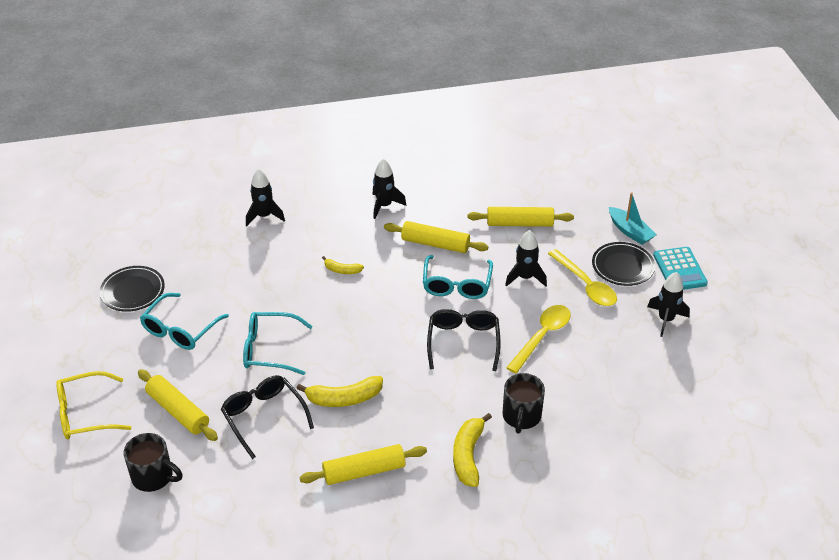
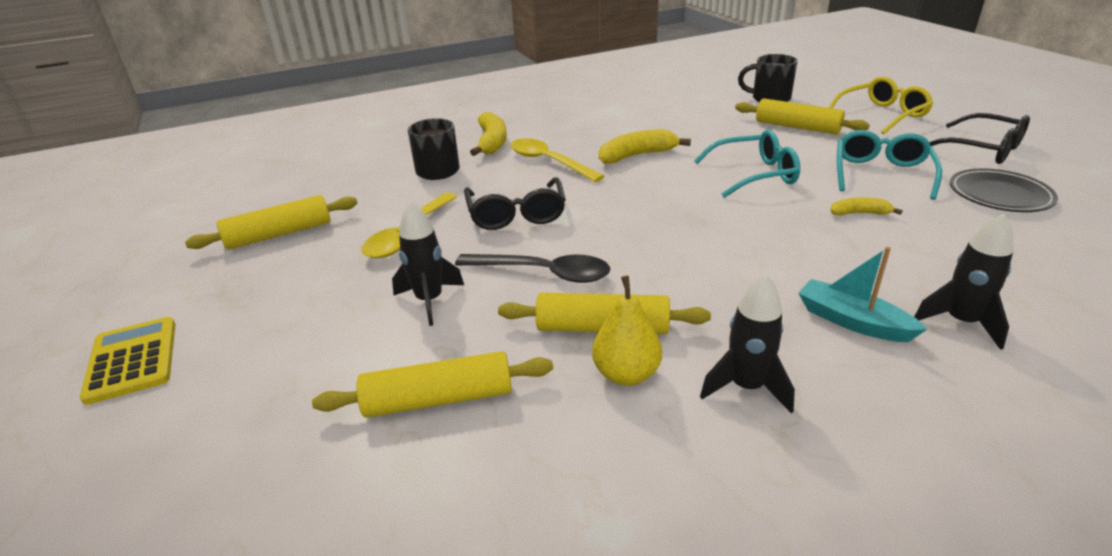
camera: 170 degrees right, 10 degrees down
black glasses [221,375,314,459] -> black glasses moved to [929,113,1030,164]
yellow rolling pin [299,444,427,485] -> yellow rolling pin moved to [185,195,357,250]
yellow banana [322,256,364,274] -> yellow banana moved to [830,197,903,216]
turquoise glasses [423,255,493,299] -> black spoon [455,254,610,283]
yellow spoon [548,249,617,306] -> yellow spoon moved to [510,138,605,182]
black plate [592,242,655,286] -> none
turquoise boat [609,192,657,245] -> turquoise boat moved to [798,247,927,342]
black rocket [647,272,690,337] -> none
turquoise calculator [653,247,708,290] -> yellow calculator [80,317,175,405]
none -> yellow pear [592,276,662,386]

